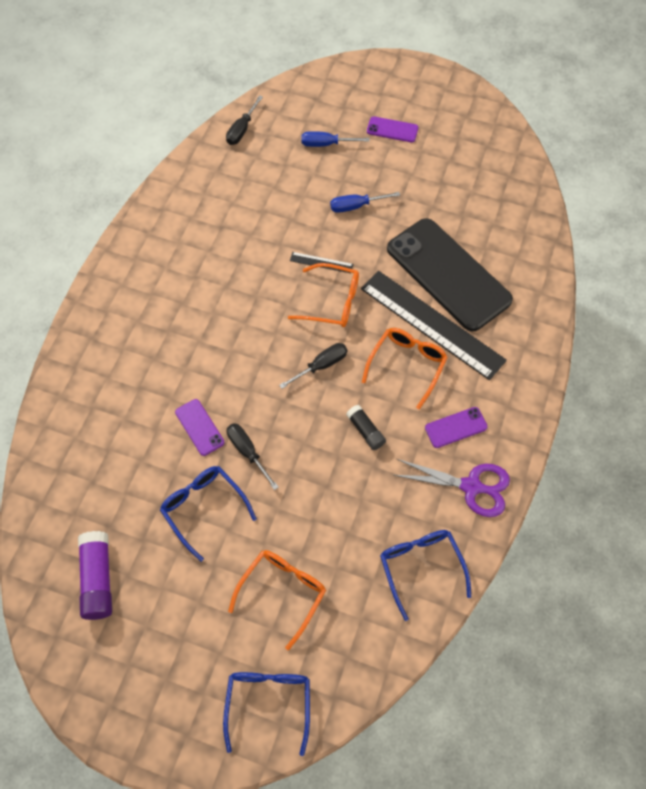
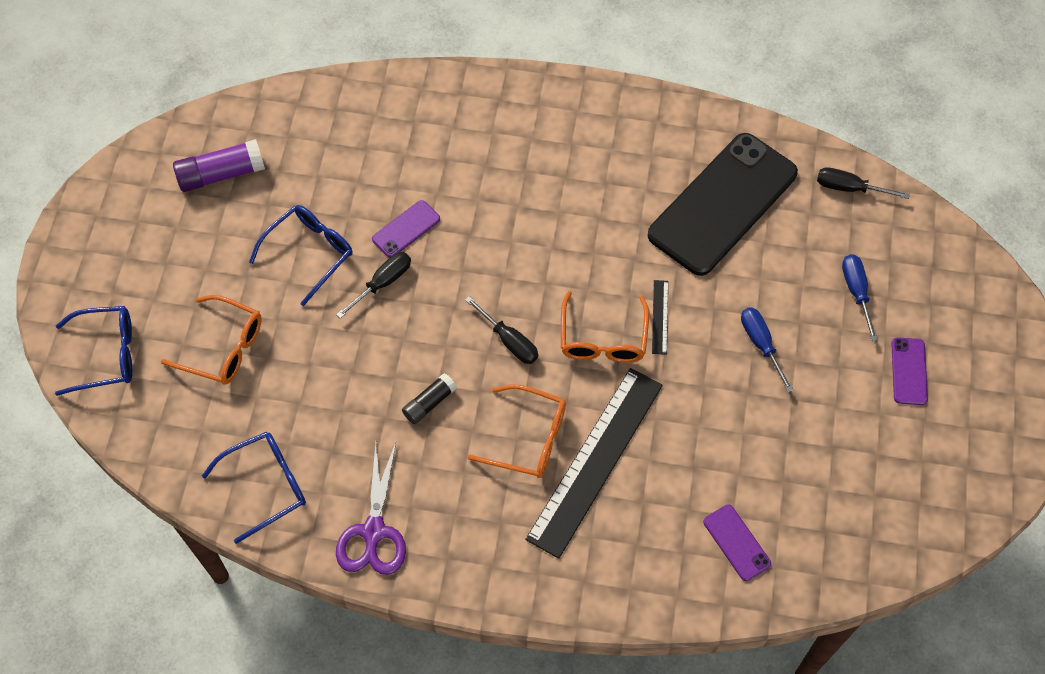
camera: 80 degrees right, 0 degrees up
black phone [387,218,513,331] -> black phone moved to [648,133,798,276]
purple phone [425,407,488,448] -> purple phone moved to [703,505,771,581]

